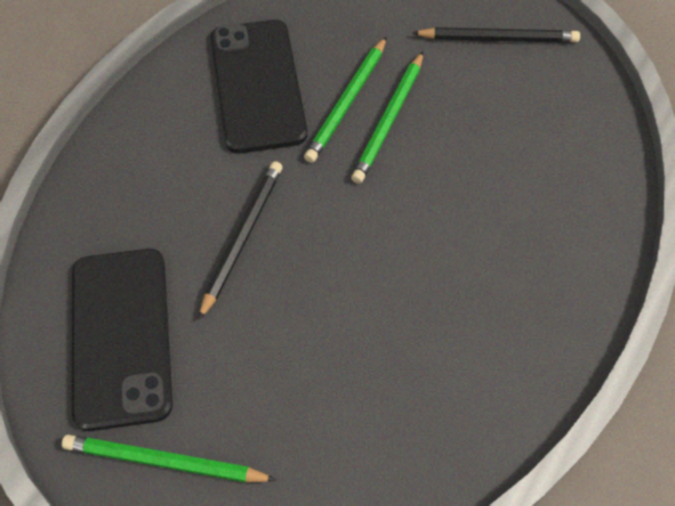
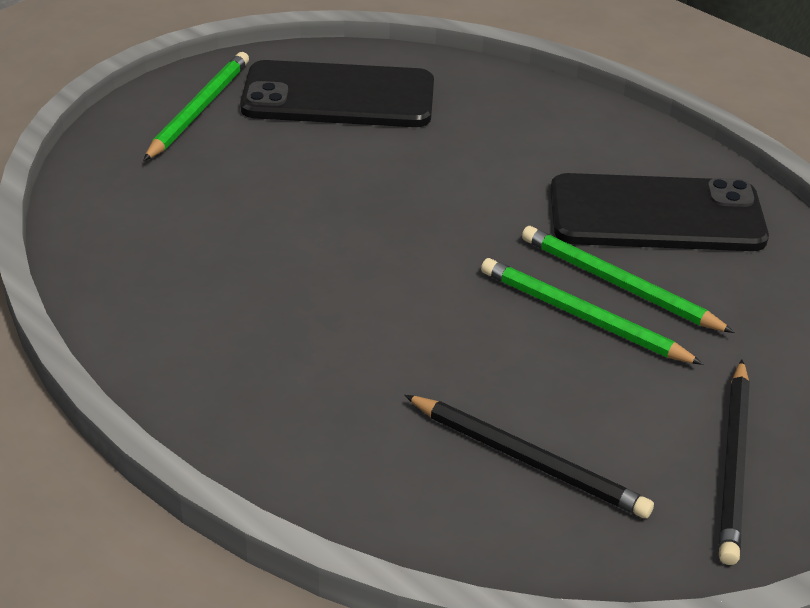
camera: 100 degrees right, 20 degrees down
black pencil [198,161,283,320] -> black pencil moved to [404,395,654,518]

